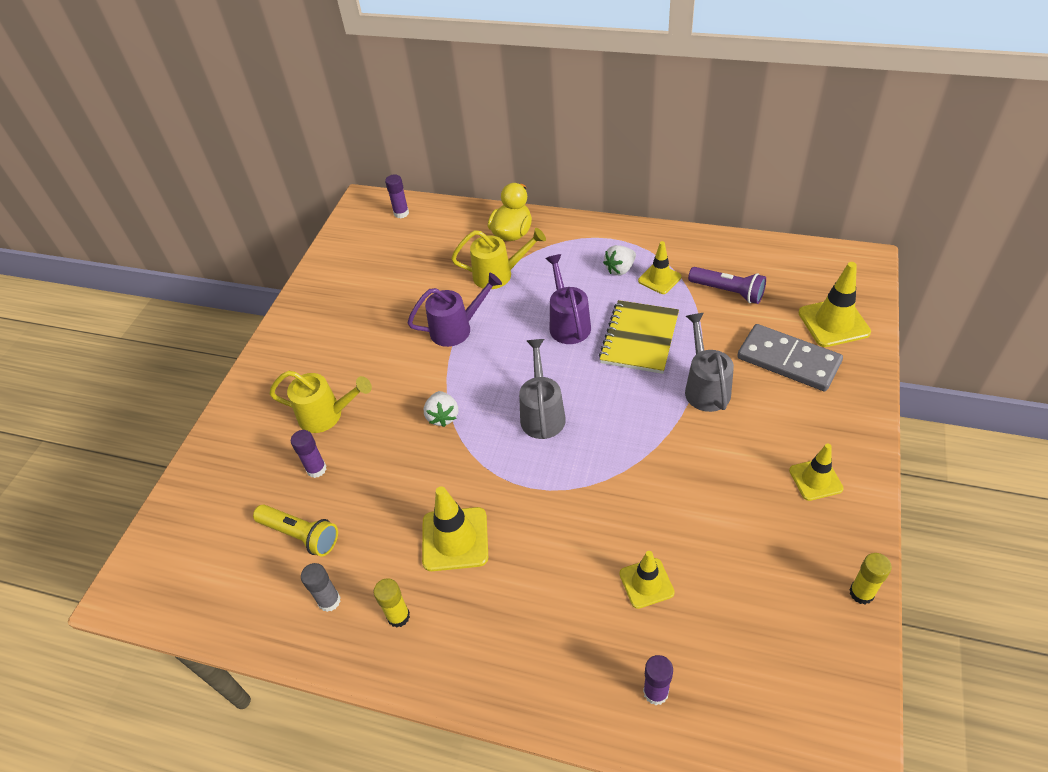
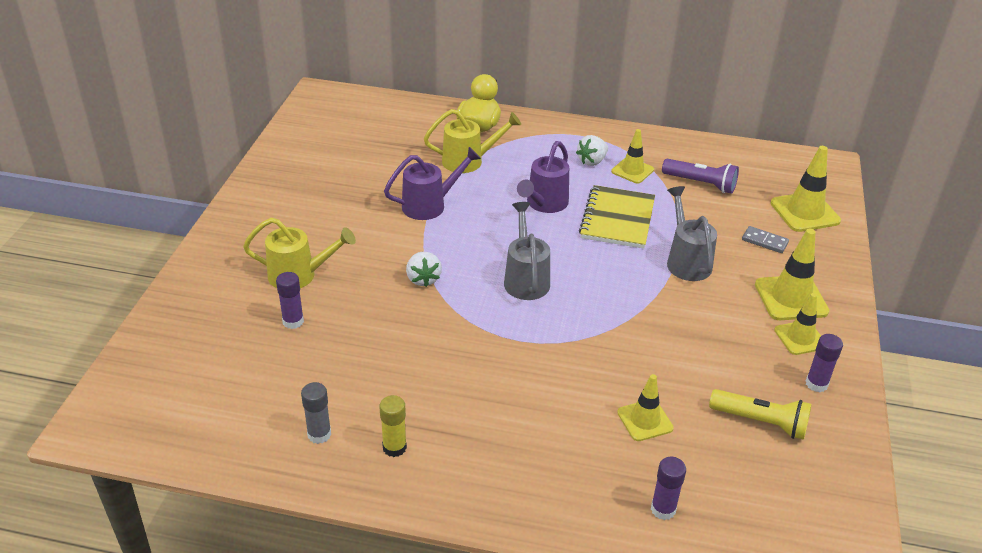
camera: 10 degrees left, 10 degrees down
yellow flashlight [253,505,338,557] -> yellow flashlight moved to [709,389,812,440]
purple glue stick [385,174,409,218] -> purple glue stick moved to [806,334,843,392]
yellow traffic cone [422,486,488,571] -> yellow traffic cone moved to [755,229,829,320]
purple watering can [545,254,591,344] -> purple watering can turned 135 degrees counterclockwise [517,141,569,213]
grey domino [737,324,843,391] -> grey domino [742,226,789,253], size x0.47
yellow glue stick [849,553,892,604] -> none

